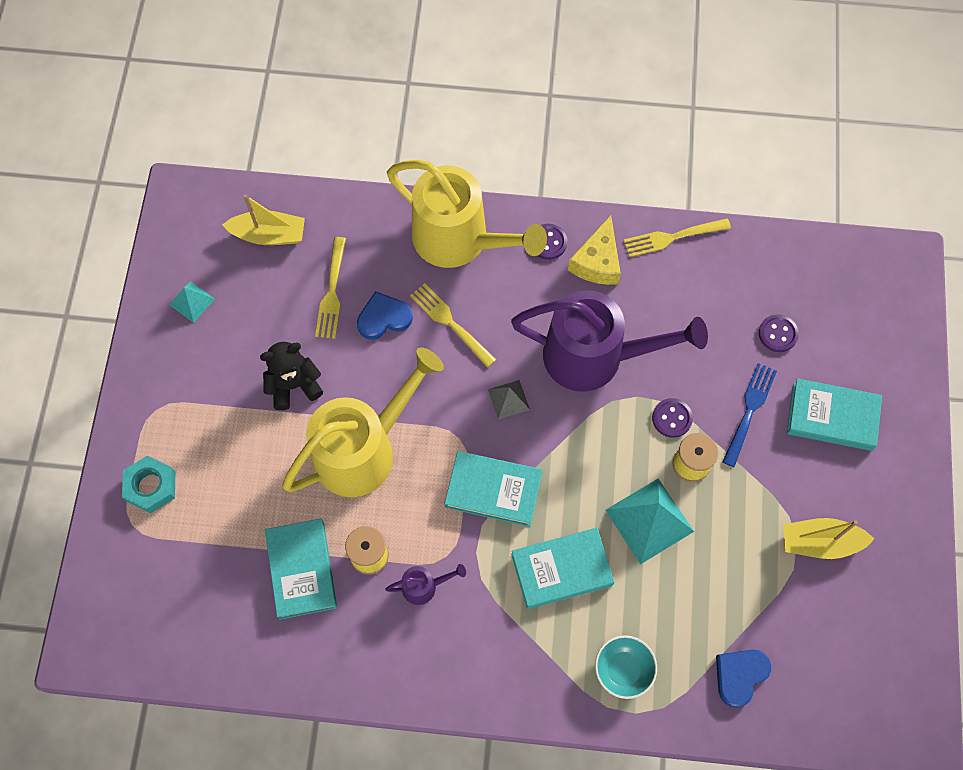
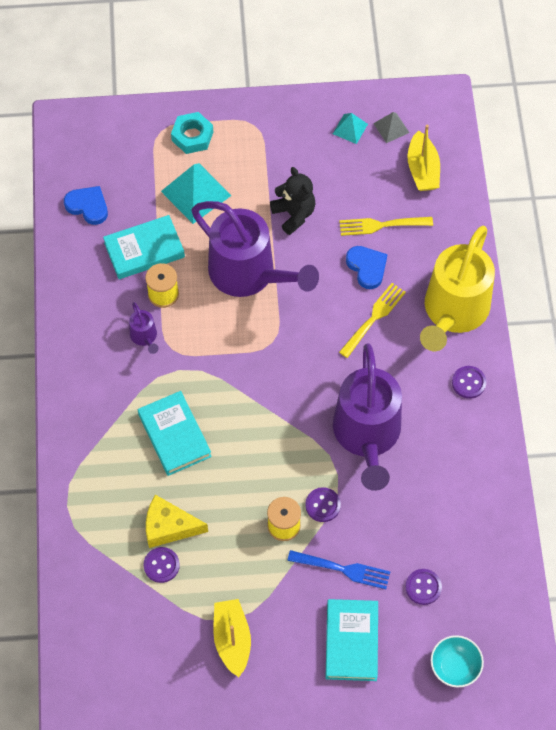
camera: 80 degrees right, 5 degrees down
yellow watering can [282,347,444,497] -> purple watering can [191,201,319,297]
turquoise book [445,451,543,527] -> none
grey pyramid [488,380,530,419] -> grey pyramid moved to [373,112,409,143]
yellow cheese [568,215,621,285] -> yellow cheese moved to [146,495,208,548]
turquoise bowl [595,635,657,699] -> turquoise bowl moved to [431,635,484,688]
turquoise pyramid [605,479,694,564] -> turquoise pyramid moved to [161,163,232,224]
yellow fork [624,218,731,257] -> none
blue heart [716,649,771,708] -> blue heart moved to [64,186,108,225]
none -> purple button [143,547,180,583]

